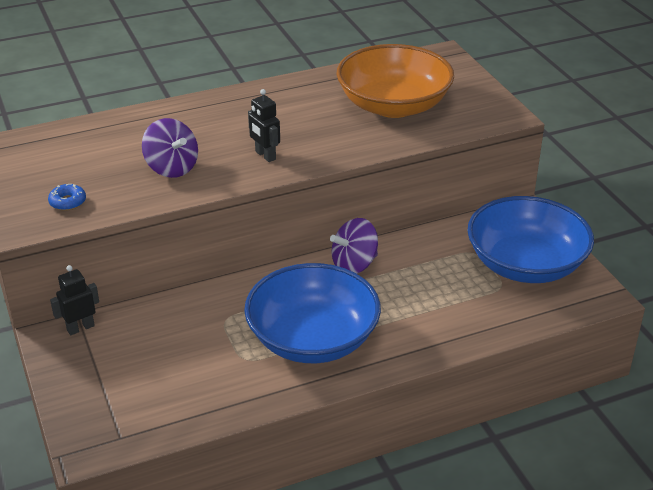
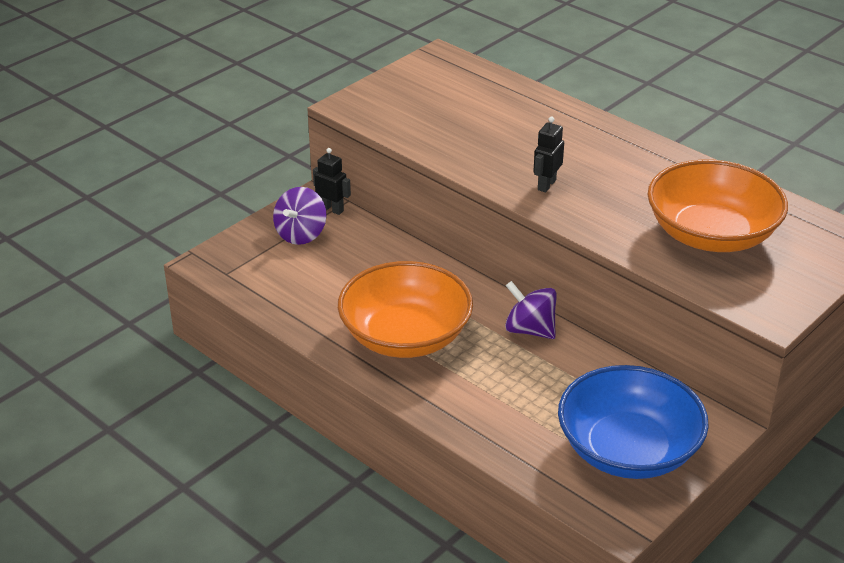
camera: 65 degrees right, 0 degrees up
blue donut [48,184,86,211] -> none
purple spinning top [142,118,198,178] -> purple spinning top moved to [273,187,326,245]
blue bowl [244,263,381,363] -> orange bowl [338,261,473,358]

